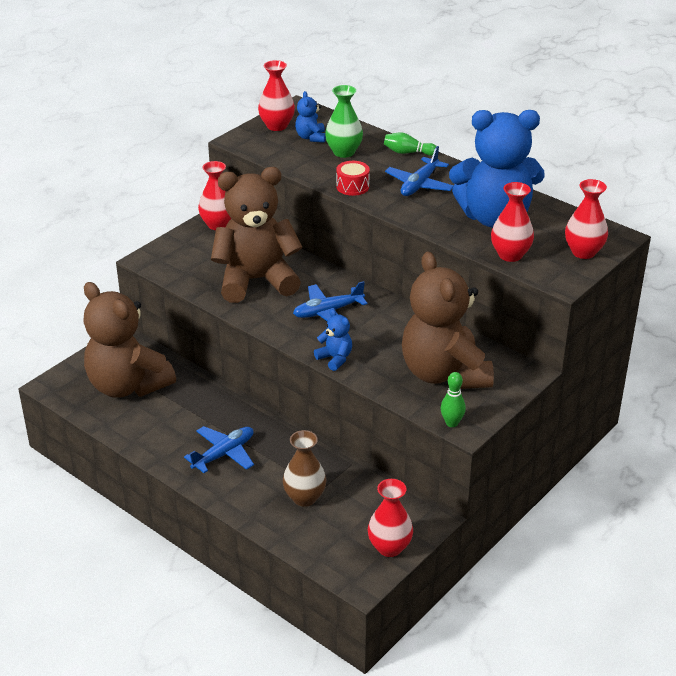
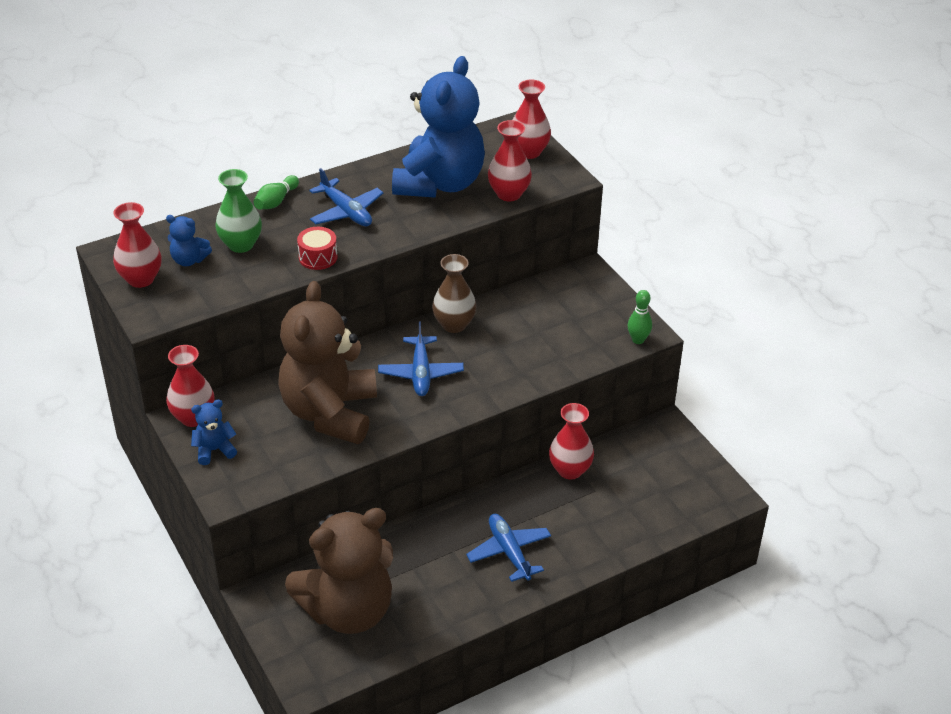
camera: 70 degrees left, 5 degrees up
brown vase [283,430,326,507] -> brown vase moved to [432,254,477,333]
blue teddy bear [314,309,352,371] -> blue teddy bear moved to [191,400,237,465]
red vase [368,479,413,557] -> red vase moved to [549,403,594,479]
brown teddy bear [402,251,494,389] -> none

